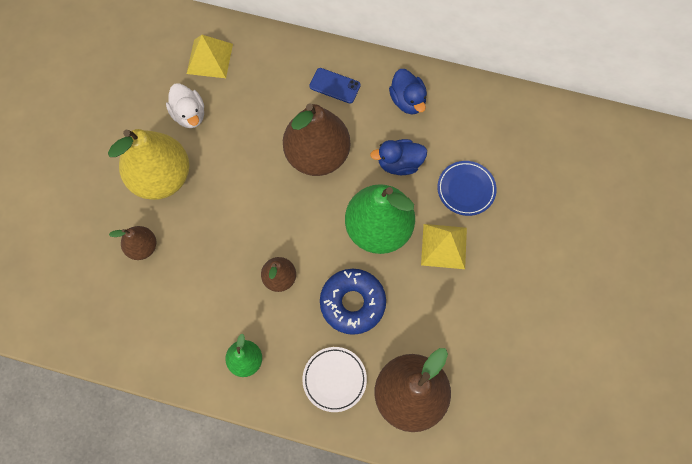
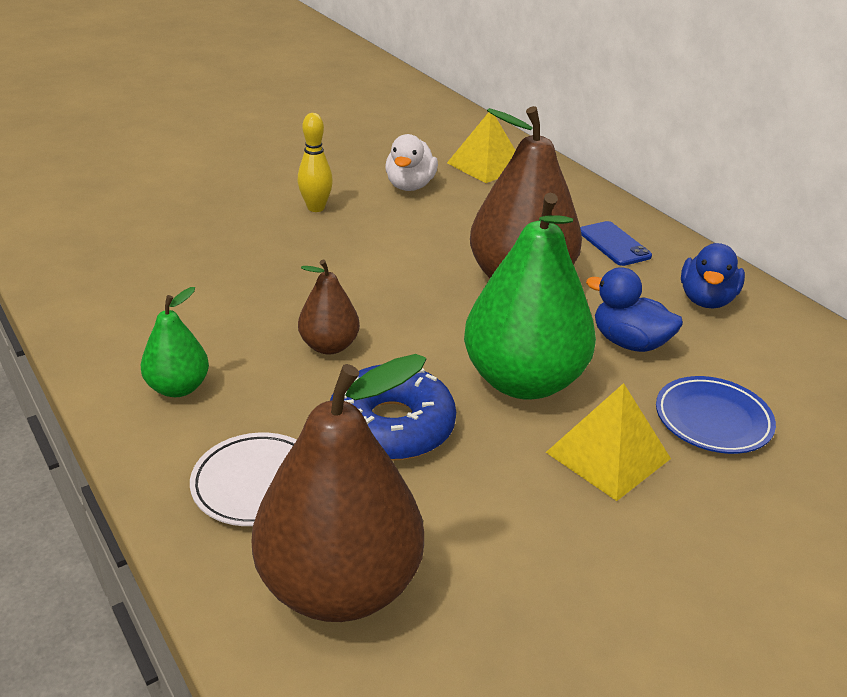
camera: 40 degrees right, 35 degrees down
yellow pear [108,129,190,200] -> yellow bowling pin [297,113,333,212]
brown pear [109,226,156,260] -> none

